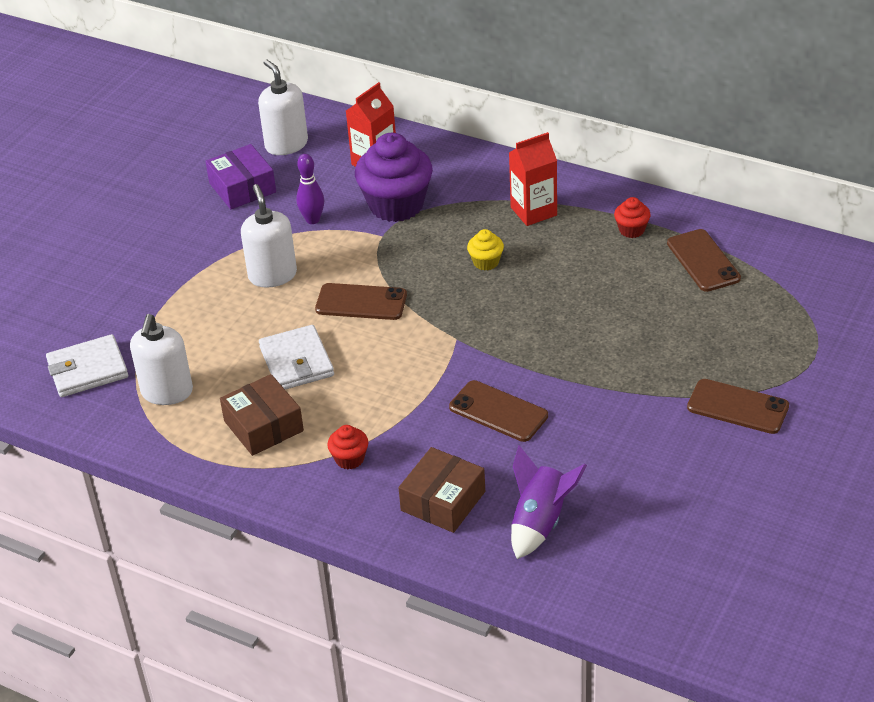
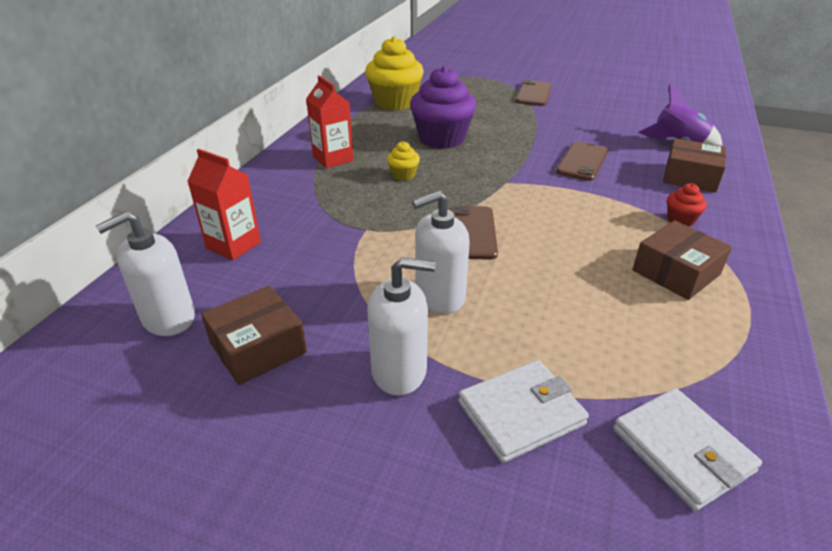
camera: 100 degrees left, 5 degrees down
white soap dispenser [130,314,193,405] -> white soap dispenser moved to [367,257,436,396]
purple box [205,144,276,209] -> brown box [201,285,307,385]
white wallet [259,325,334,389] -> white wallet moved to [458,360,589,463]
purple bowling pin [296,154,324,224] -> none
purple cupcake [355,133,433,222] -> purple cupcake moved to [410,66,476,149]
red cupcake [614,197,651,238] -> none
brown phone [667,229,741,292] -> yellow cupcake [365,36,424,111]

